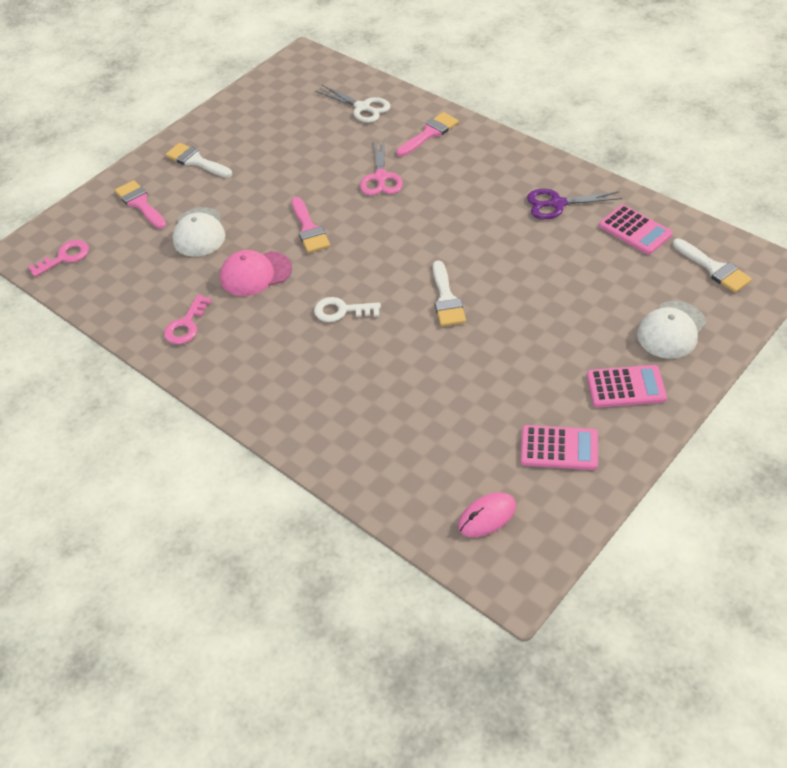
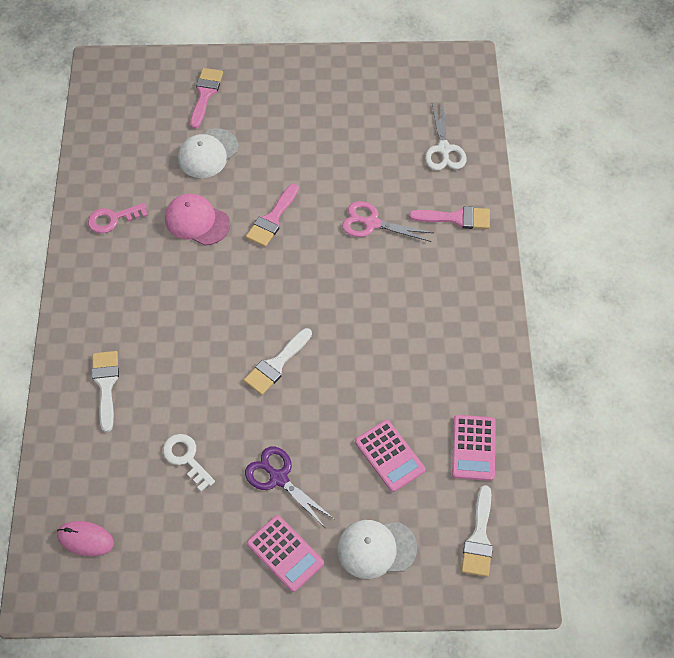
camera: 45 degrees right, 10 degrees up
pink key [28,240,89,277] -> none
white brush [165,143,232,178] -> white brush moved to [92,351,119,432]
white key [314,297,381,322] -> white key moved to [163,434,215,491]
pink scissors [360,137,403,196] -> pink scissors turned 60 degrees clockwise [342,201,433,242]
pink calculator [521,425,598,470] -> pink calculator moved to [355,420,425,492]
purple scissors [527,189,622,219] -> purple scissors moved to [245,446,334,527]

